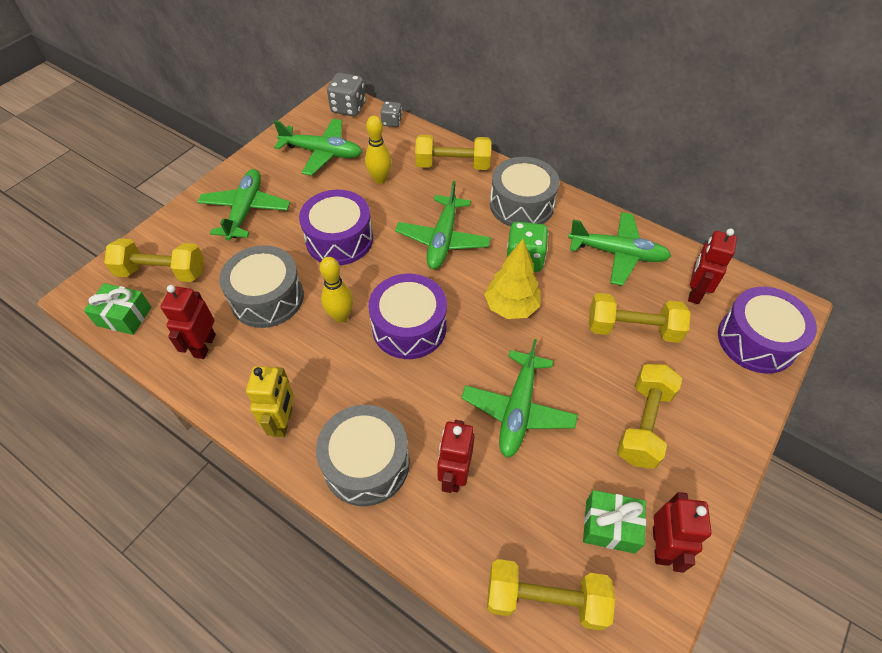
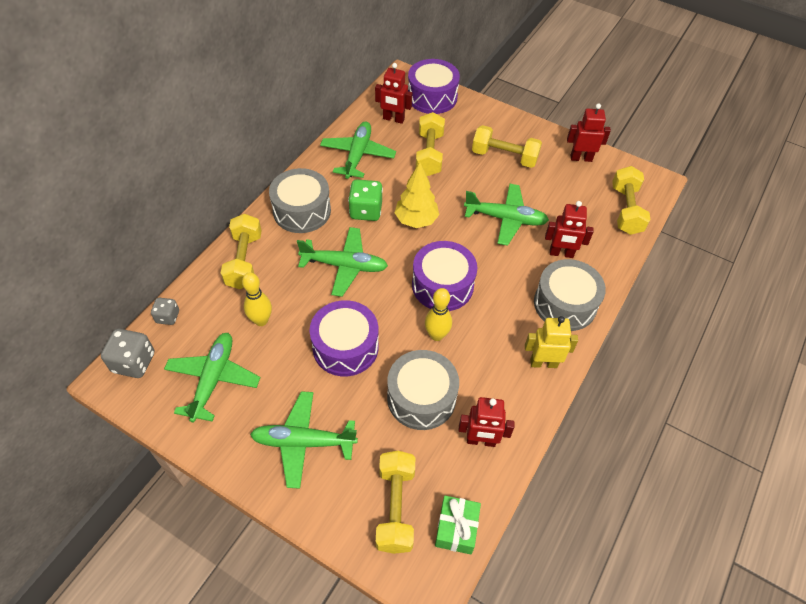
camera: 95 degrees left, 0 degrees up
green gift [583,490,646,554] -> none

